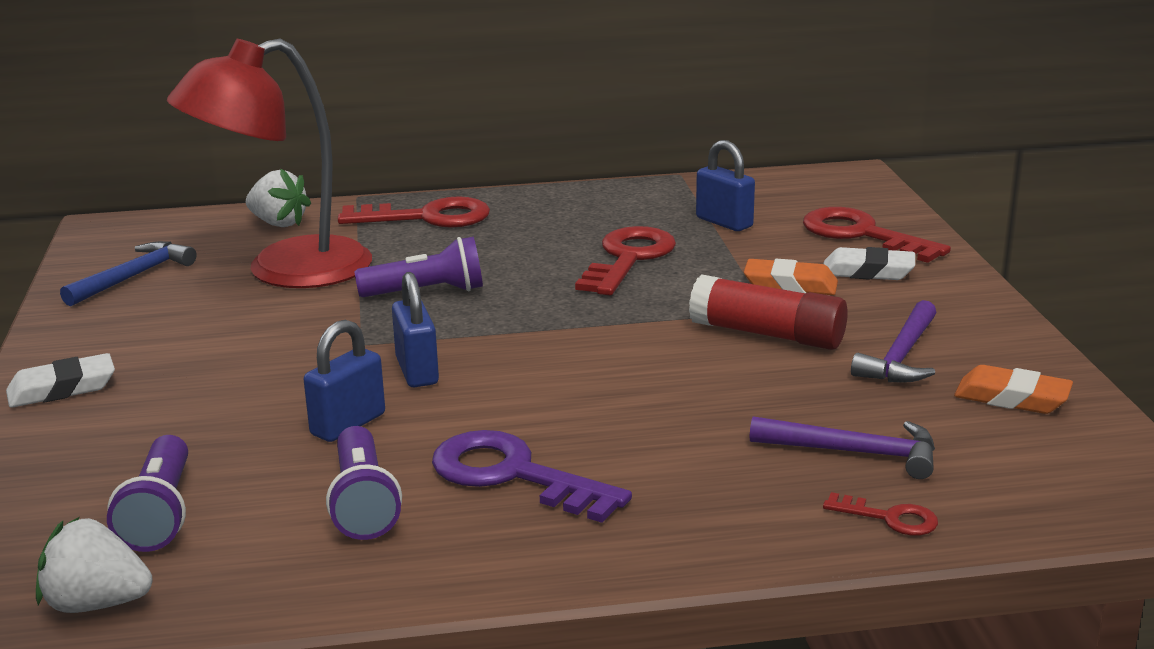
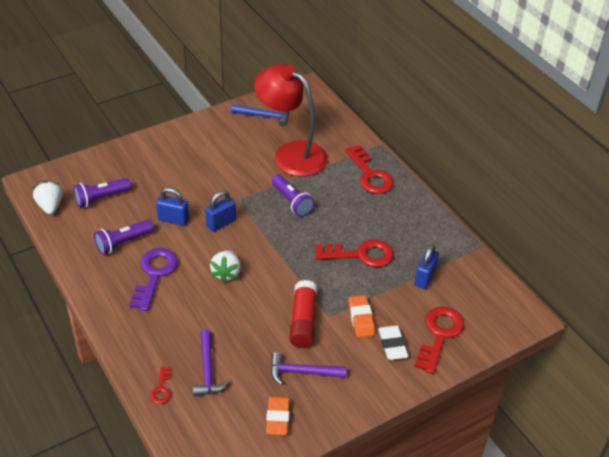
camera: 65 degrees right, 20 degrees up
white eraser [6,353,115,408] -> none
white strawberry [246,169,311,227] -> white strawberry moved to [210,250,241,283]

